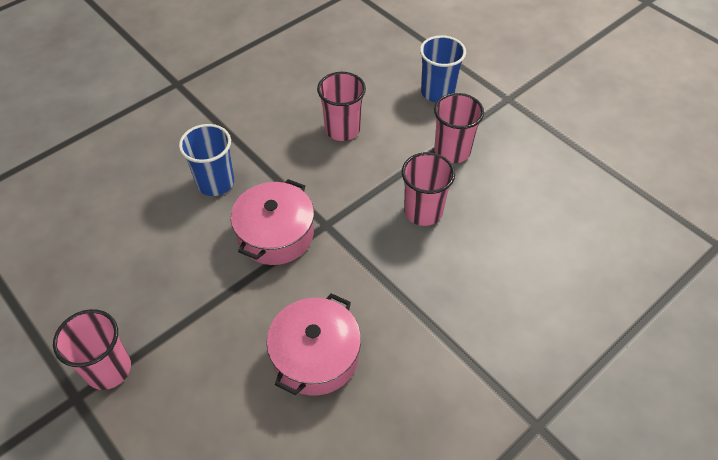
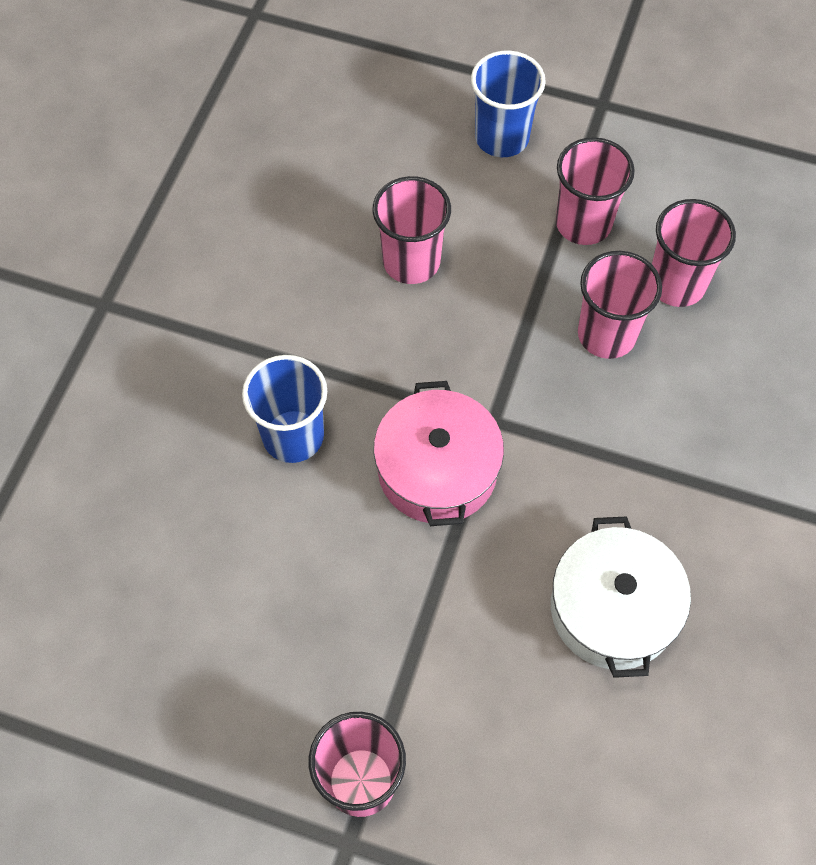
camera: 30 degrees left, 10 degrees up
pink pot [267,293,361,395] -> white pot [551,516,691,678]
none -> pink cup [652,199,736,307]

